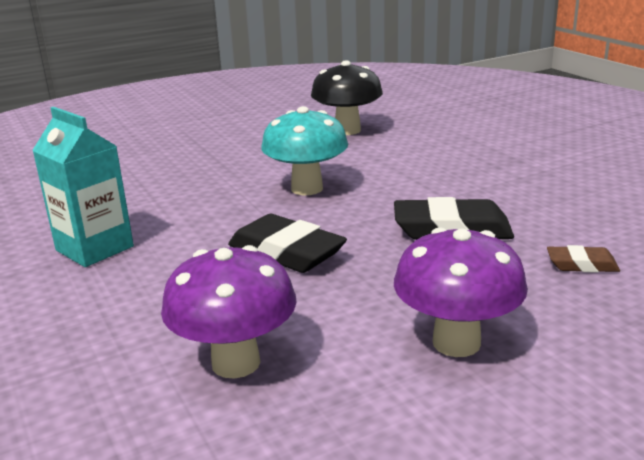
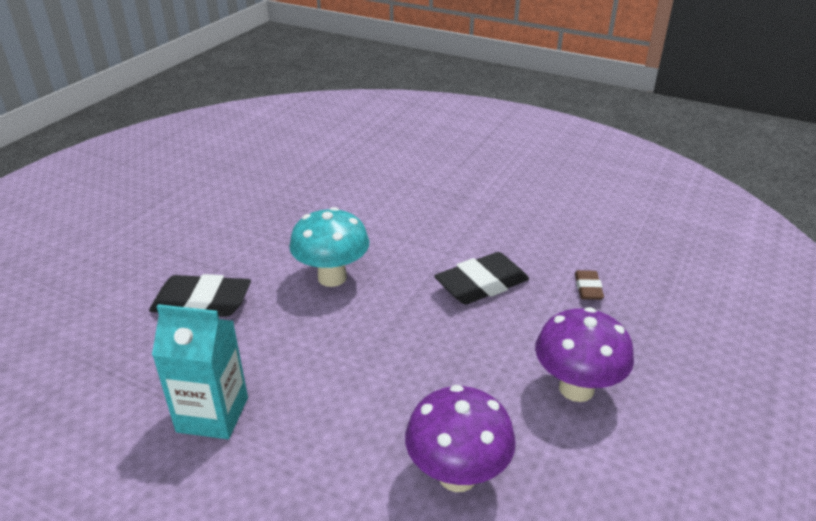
camera: 35 degrees left, 10 degrees up
black eraser [228,214,347,273] -> black eraser moved to [149,274,251,317]
black mushroom [311,61,383,135] -> none
brown eraser [547,245,620,272] -> brown eraser turned 60 degrees counterclockwise [575,270,604,300]

